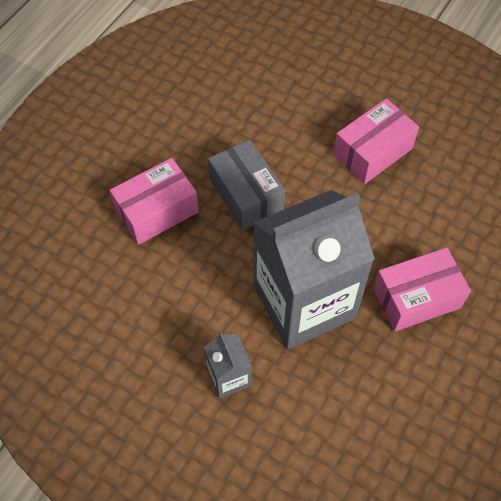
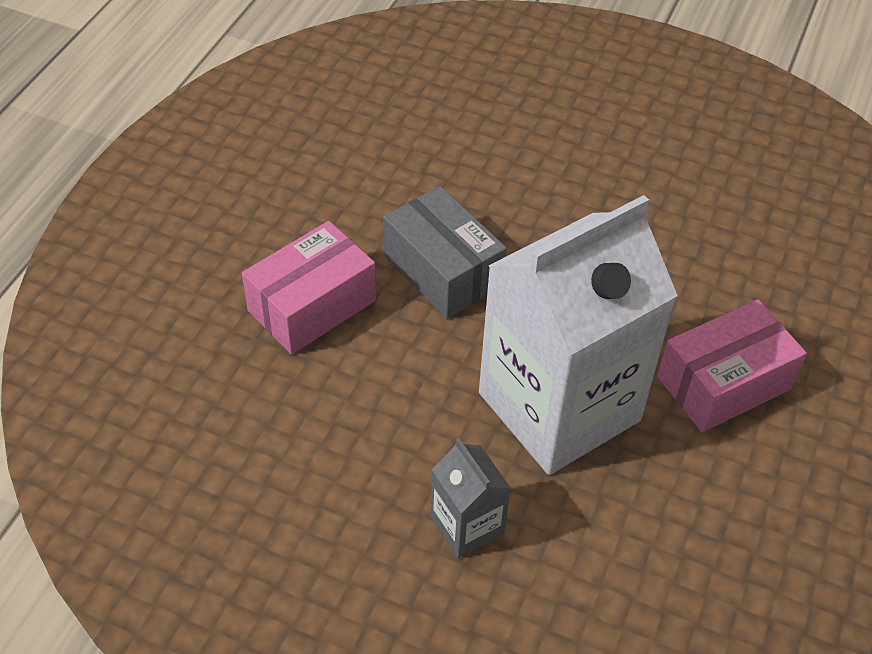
camera: 10 degrees left, 10 degrees down
grey carton [253,190,375,349] -> white carton [479,195,678,475]
pink box [333,98,419,184] -> none

